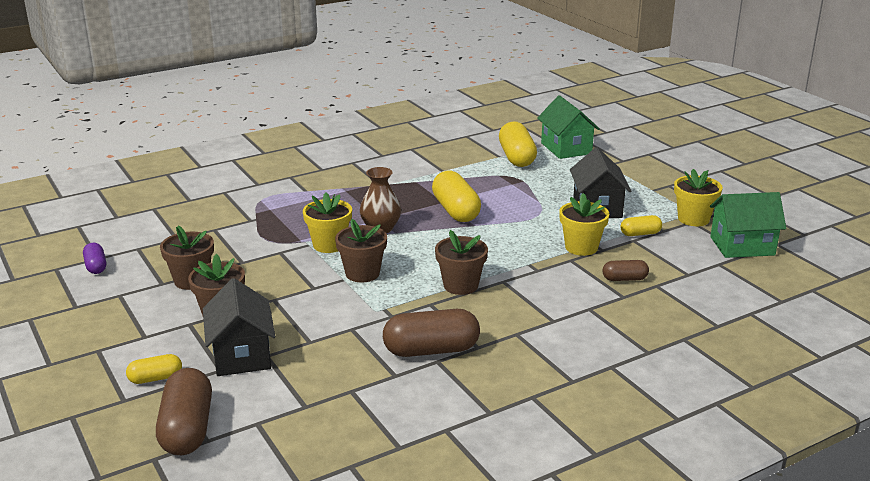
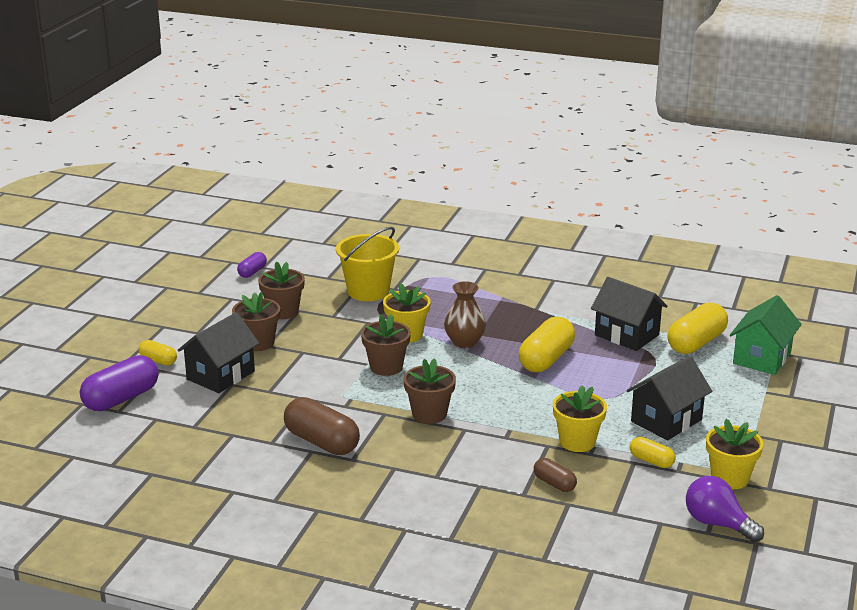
camera: 50 degrees right, 0 degrees up
brown capsule [156,368,212,455] -> purple capsule [80,355,158,411]
green house [710,192,786,258] -> purple light bulb [686,476,764,542]
none -> yellow bucket [336,227,399,301]
none -> black house [591,277,667,351]

